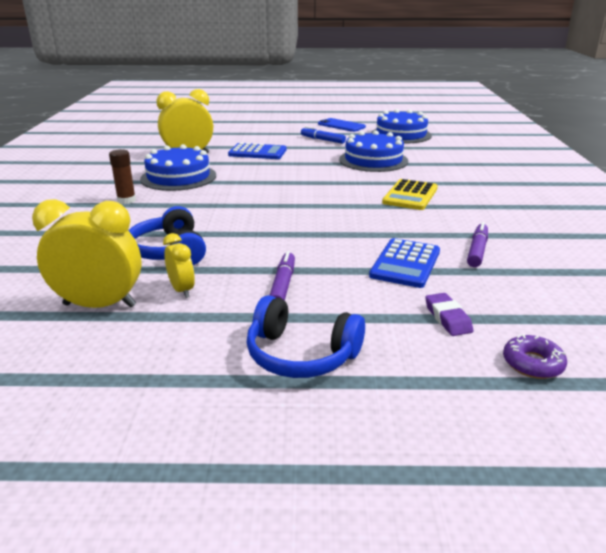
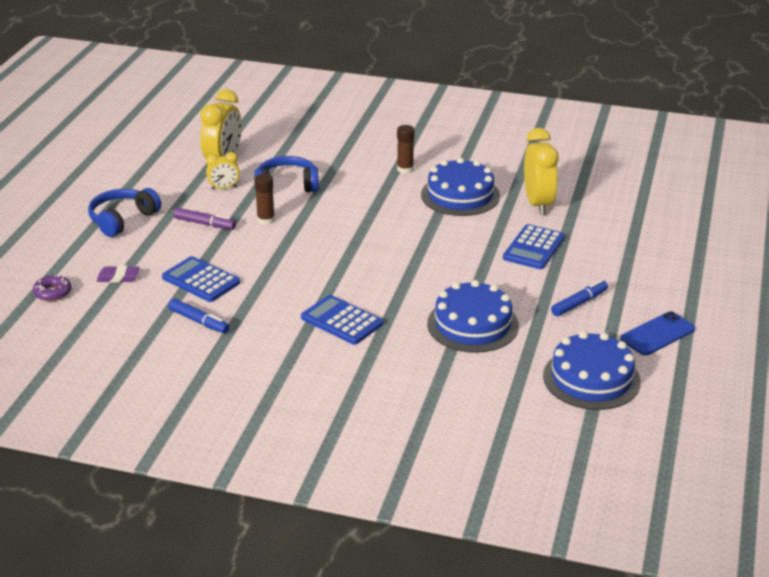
camera: 105 degrees right, 5 degrees up
yellow calculator [382,179,438,210] -> blue calculator [301,295,383,345]
purple marker [467,222,488,267] -> blue marker [168,299,230,333]
none -> brown glue stick [254,174,275,225]

